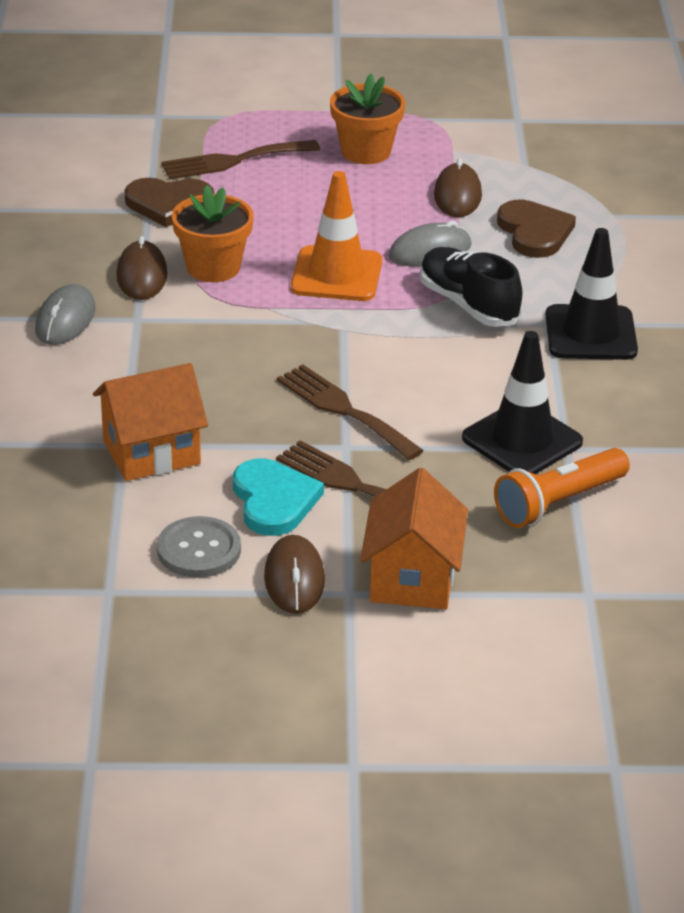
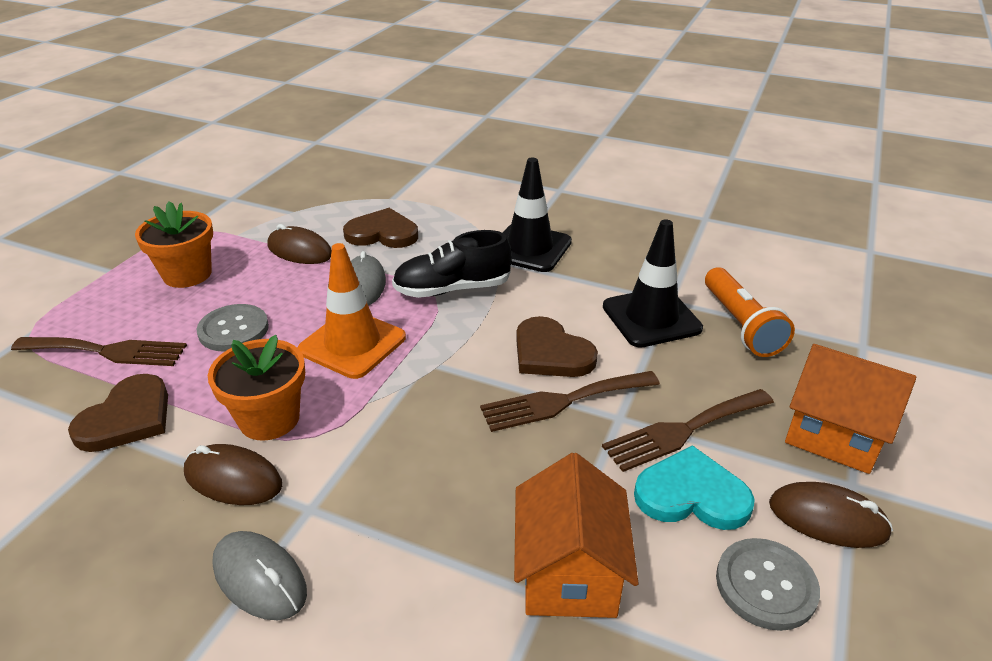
camera: 65 degrees left, 0 degrees up
brown fork [161,140,320,179] -> brown fork turned 90 degrees counterclockwise [11,337,187,366]
none -> grey button [197,304,269,352]
none -> brown heart [516,316,598,377]

